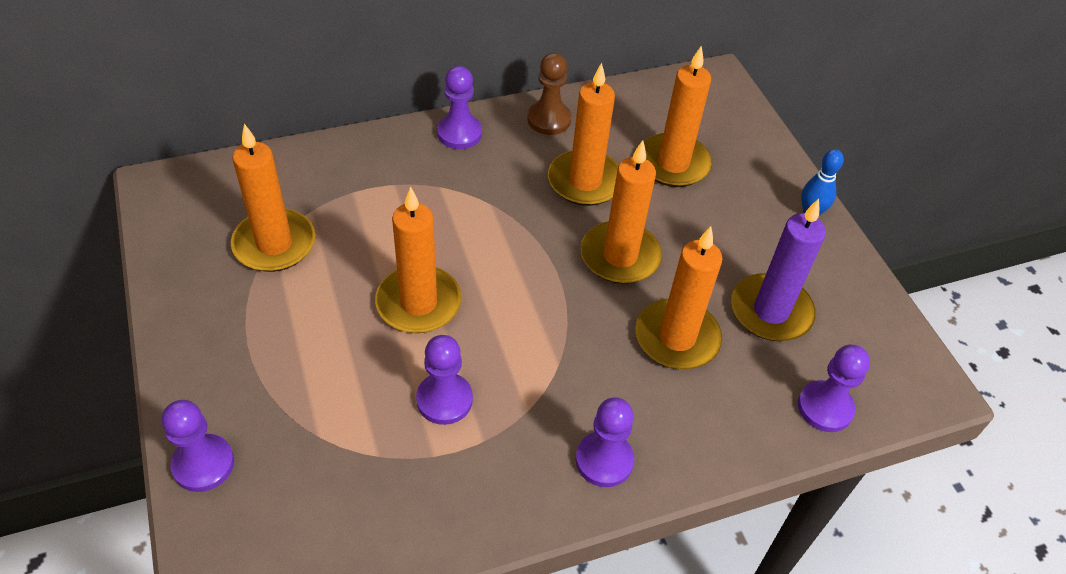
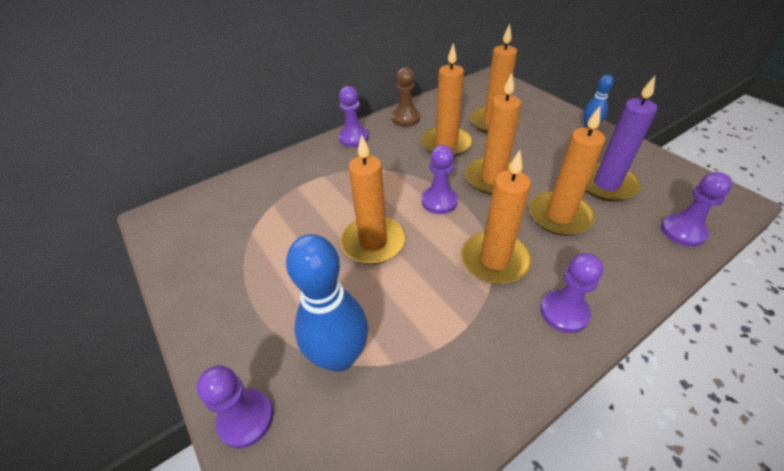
camera: 10 degrees left, 5 degrees down
orange candle [231,124,316,272] -> orange candle moved to [461,150,532,284]
purple pawn [416,335,473,425] -> purple pawn moved to [421,145,458,214]
none -> blue bowling pin [286,234,368,372]

